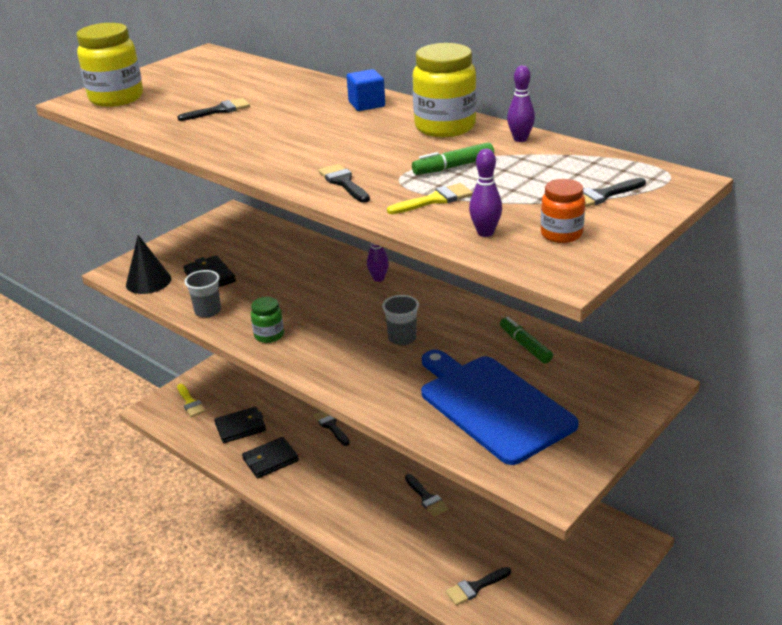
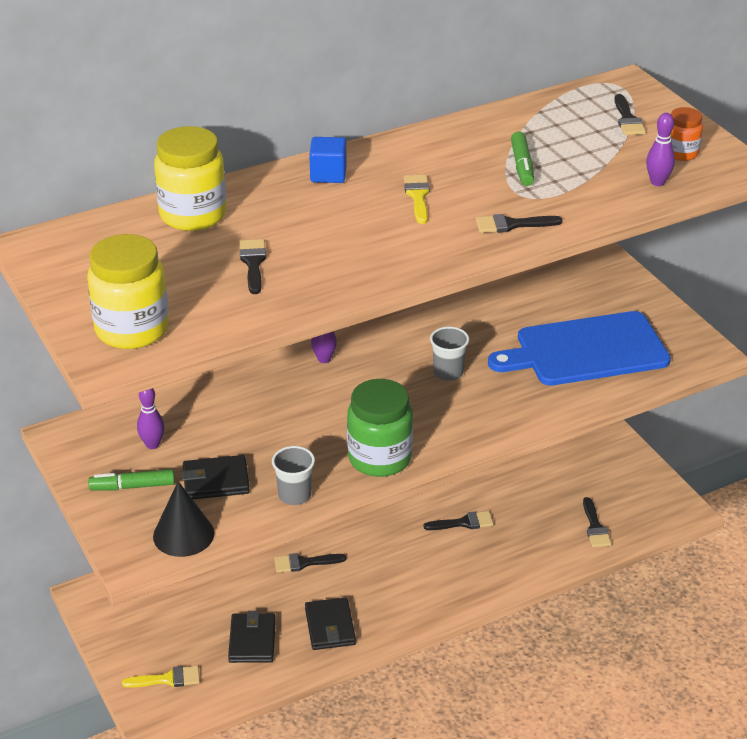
camera: 70 degrees left, 5 degrees up
green jar [251,297,284,343] -> green jar [347,379,413,477], size x1.83
yellow brush [387,183,473,214] -> yellow brush moved to [404,175,430,224]
yellow jar [413,43,476,137] -> yellow jar moved to [154,126,227,231]
green marker [500,317,553,364] -> green marker moved to [88,469,175,491]
purple bowling pin [507,65,535,142] -> purple bowling pin moved to [137,388,164,449]

